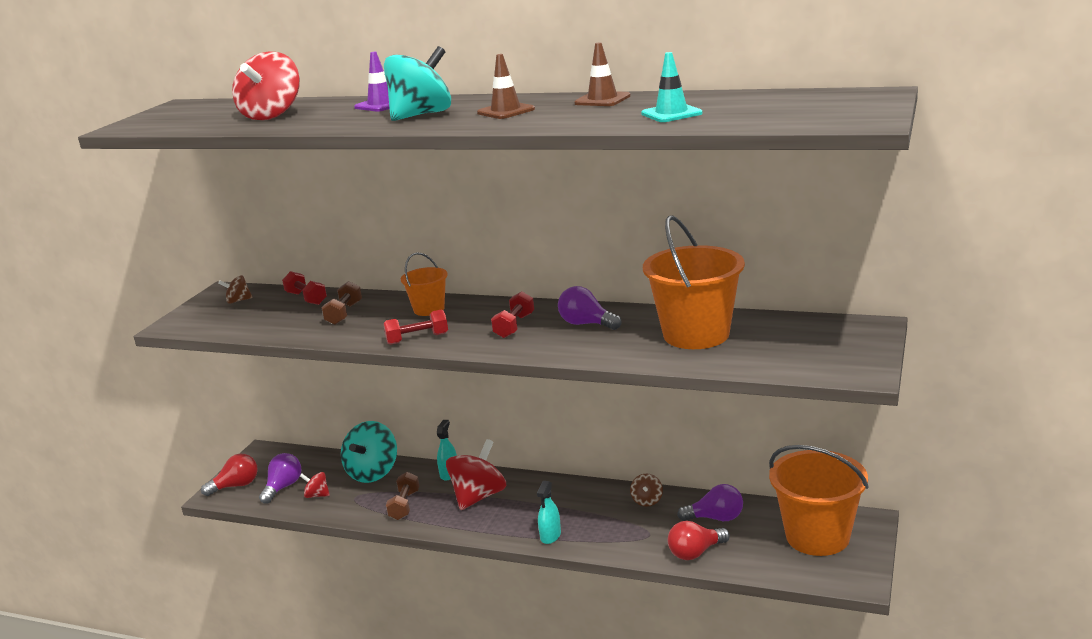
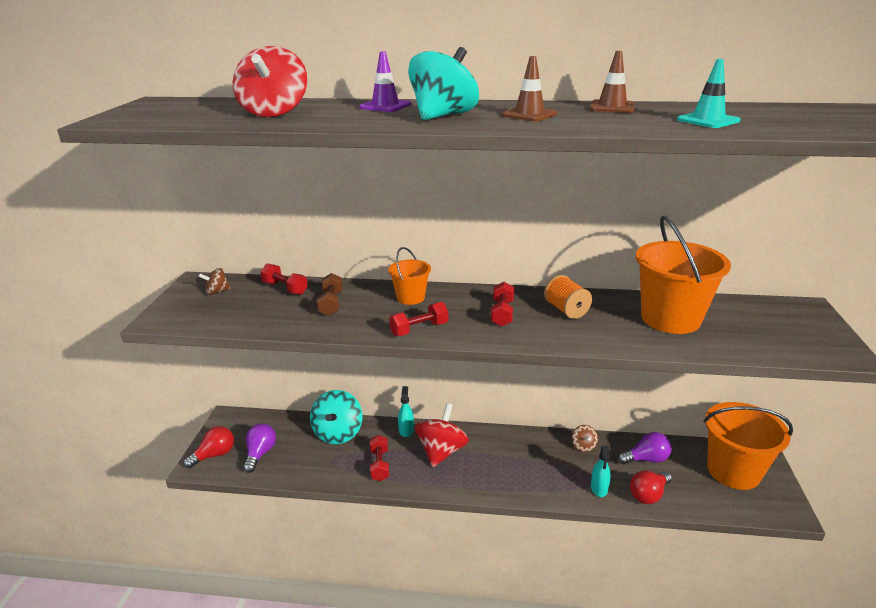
camera: 15 degrees left, 5 degrees up
red spinning top [300,472,330,498] -> none
brown dumbbell [386,472,420,520] -> red dumbbell [370,435,389,481]
turquoise spray bottle [537,481,561,544] -> turquoise spray bottle moved to [591,445,611,497]
purple light bulb [558,286,622,330] -> orange spool [544,275,592,319]

